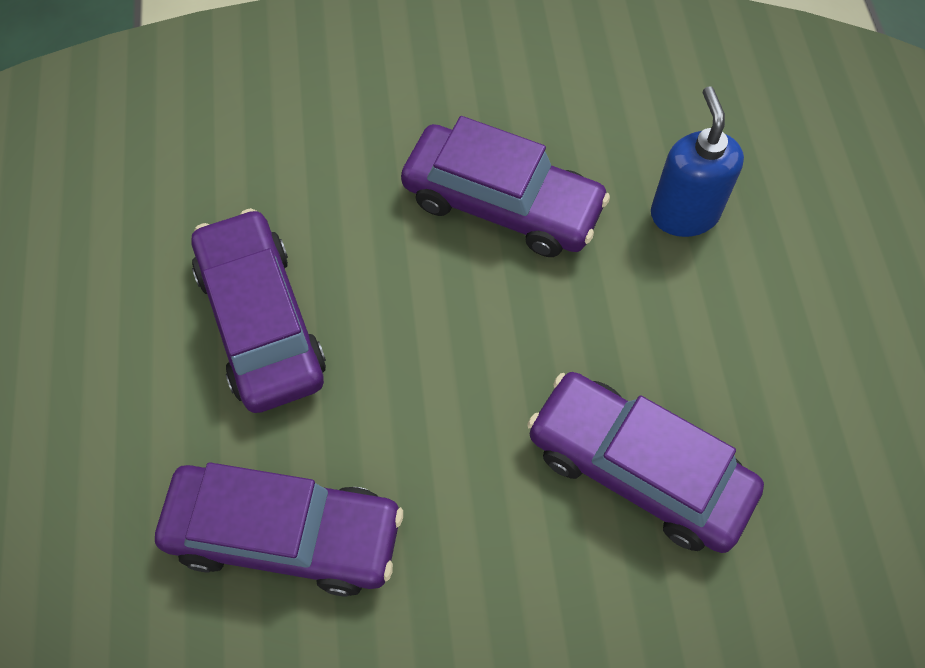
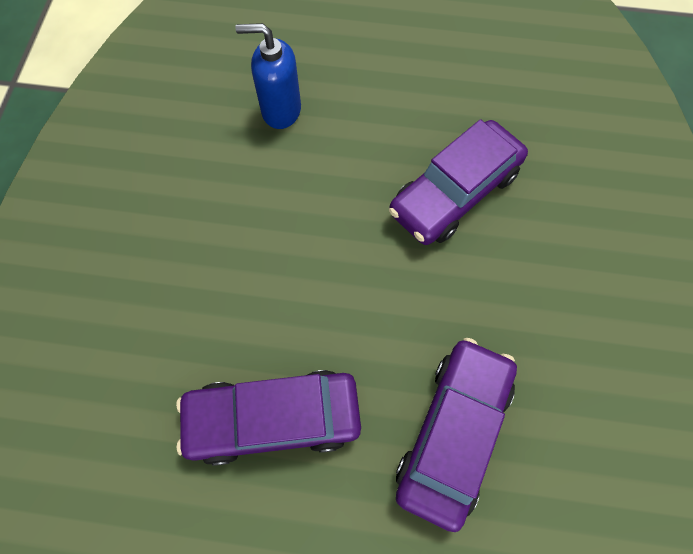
camera: 75 degrees left, 5 degrees up
purple car [401,116,610,257] -> none

